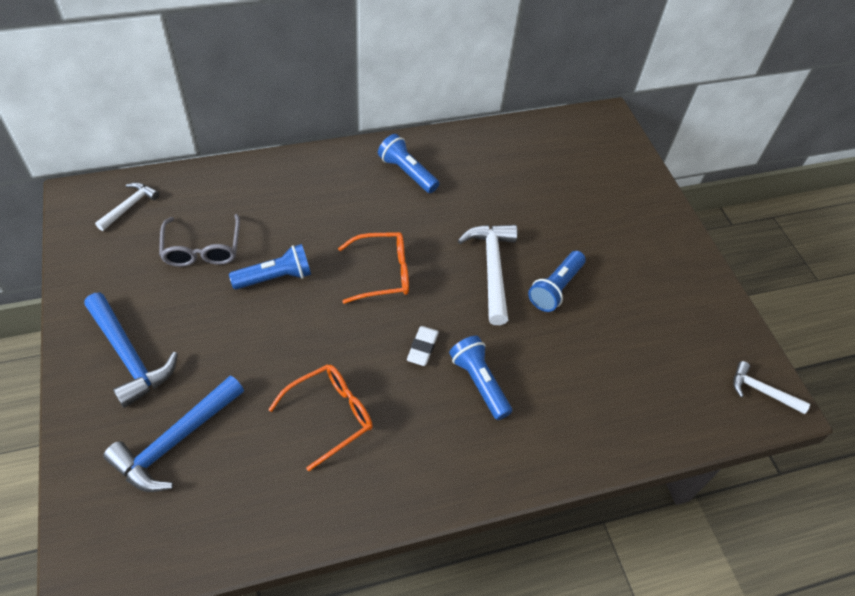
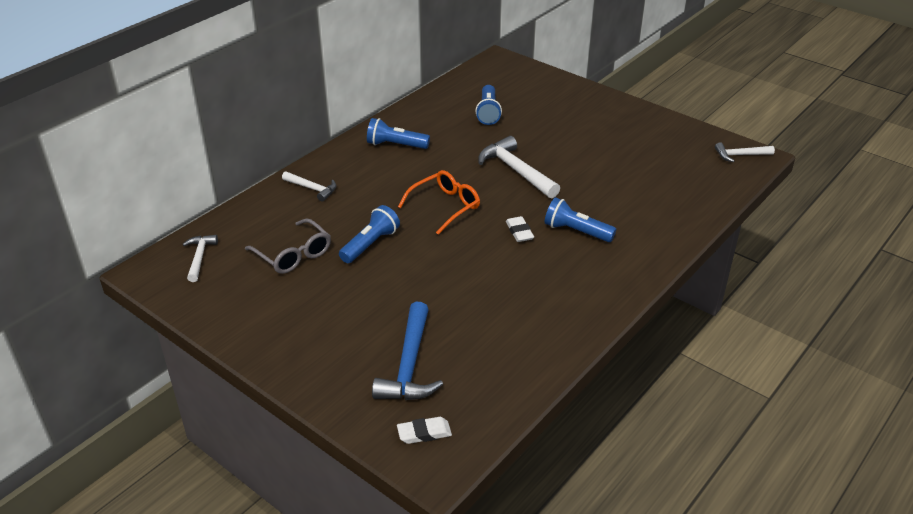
camera: 30 degrees left, 15 degrees down
blue hammer [84,293,178,408] -> none
orange glasses [268,364,373,471] -> none
blue flashlight [528,251,586,312] -> blue flashlight moved to [475,85,502,125]
none -> white hammer [282,171,336,202]
none -> white eraser [397,417,452,444]

